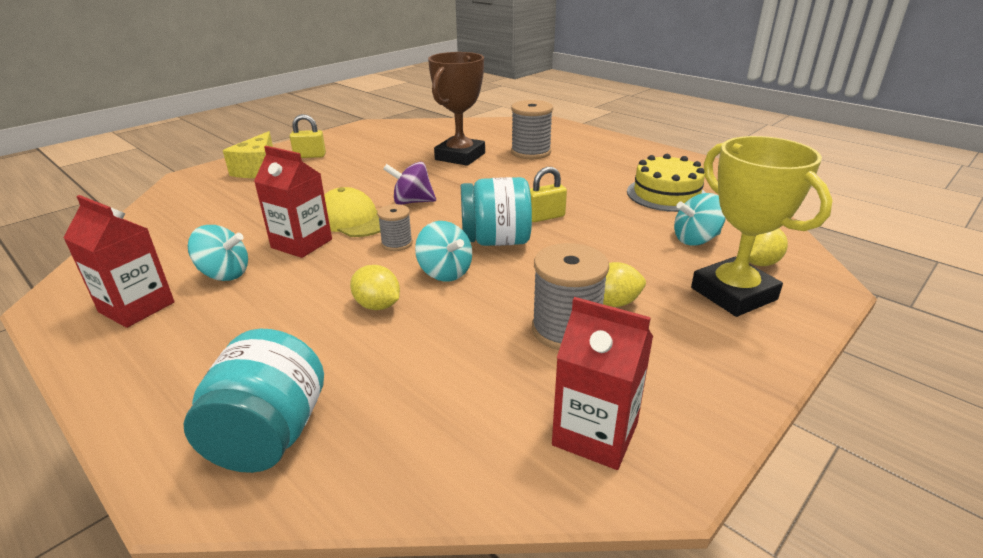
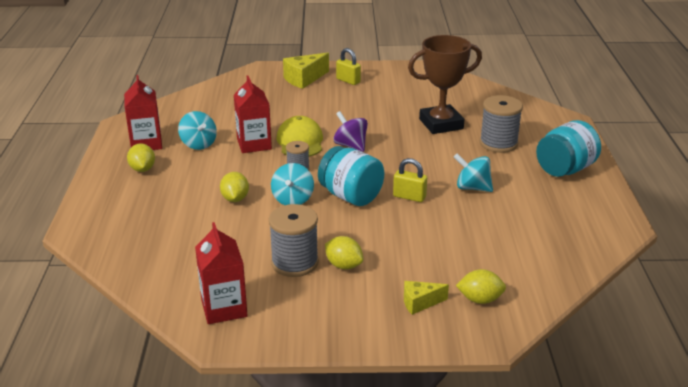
camera: 45 degrees right, 0 degrees up
turquoise jar [184,329,324,473] -> turquoise jar moved to [536,120,601,177]
yellow cake [627,154,706,212] -> none
turquoise spinning top [674,193,726,246] -> turquoise spinning top moved to [454,153,493,192]
yellow trophy [691,136,833,317] -> yellow cheese [404,281,449,315]
none -> yellow lemon [127,143,155,172]

